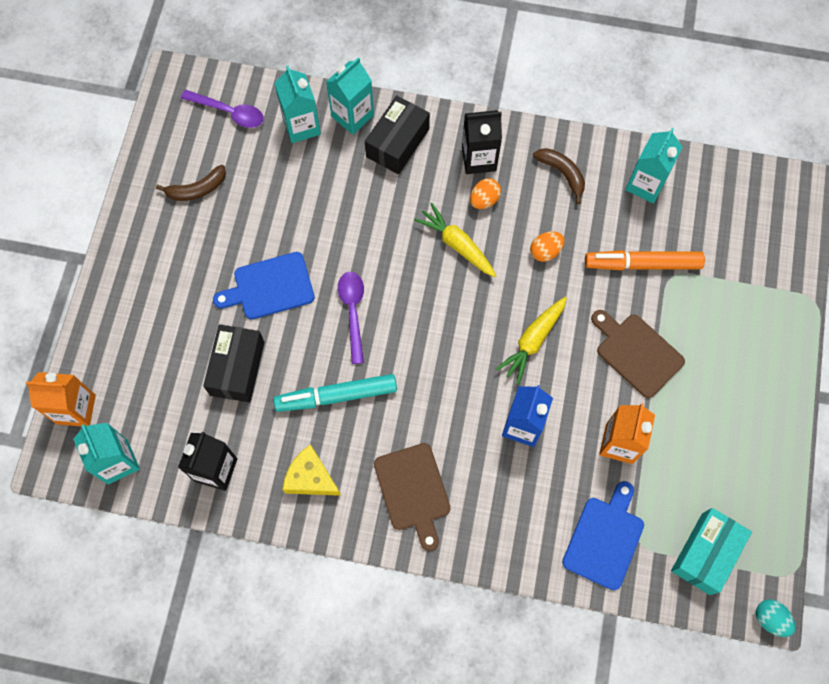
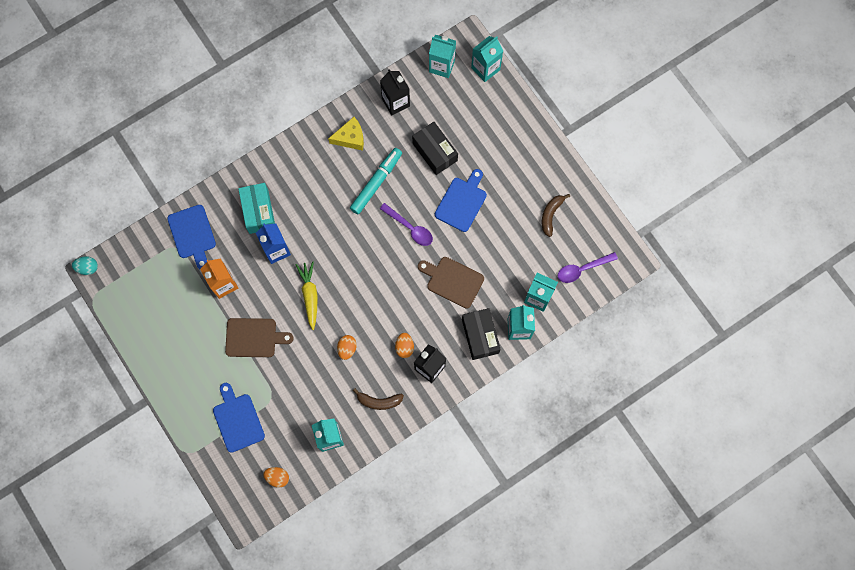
camera: 135 degrees right, 5 degrees up
orange carton [26,372,96,426] -> turquoise carton [471,36,503,82]
brown cutting board [374,443,451,551] -> brown cutting board moved to [418,257,484,309]
yellow carrot [414,202,496,277] -> none
orange marker [585,250,705,271] -> none
turquoise box [671,508,752,595] -> turquoise box moved to [238,183,275,234]
none -> blue cutting board [213,383,265,453]
none -> orange egg [263,467,289,488]

